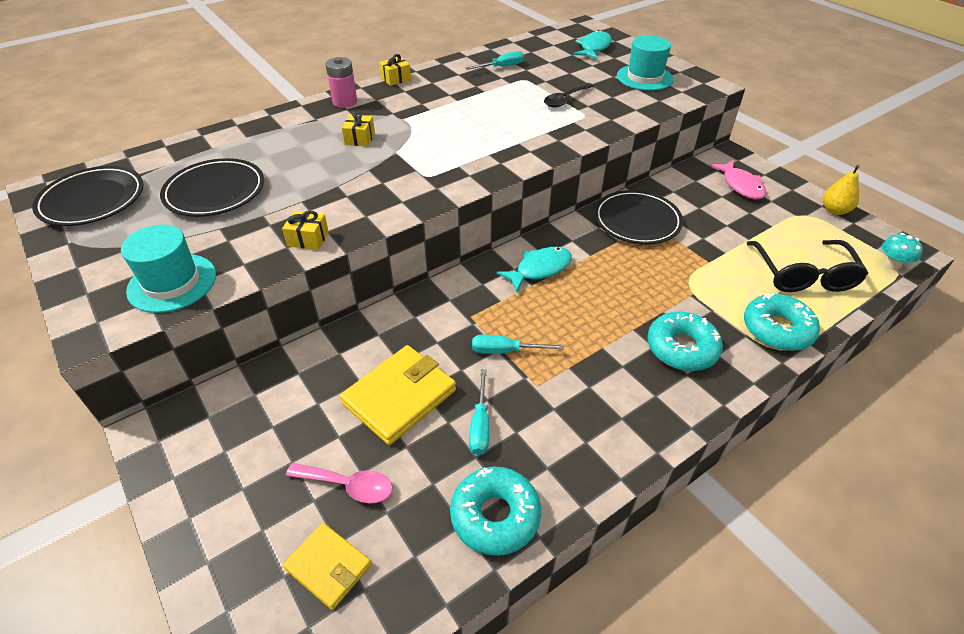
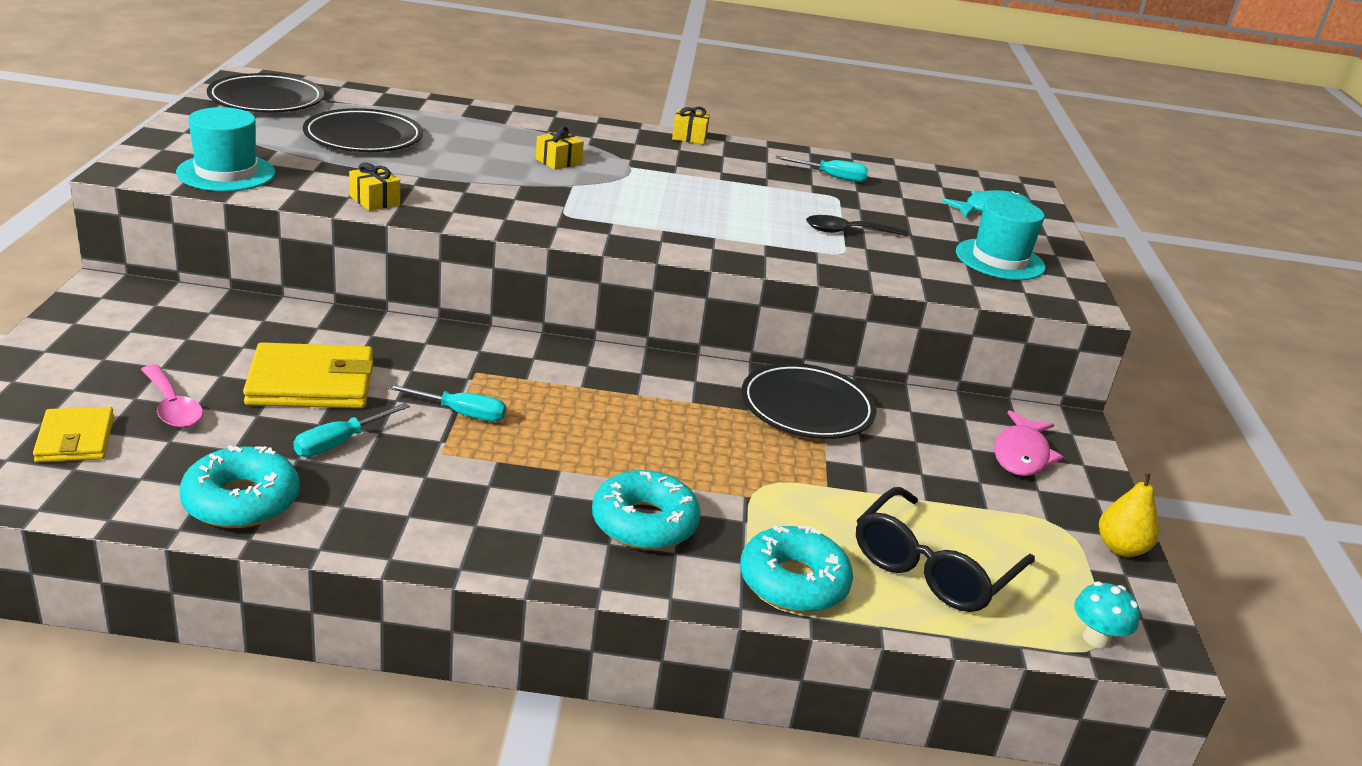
camera: 35 degrees right, 15 degrees down
pink battery [325,57,357,108] -> none
turquoise screwdriver [472,335,564,354] -> turquoise screwdriver turned 150 degrees clockwise [386,384,506,421]
turquoise fish [497,247,572,293] -> none

